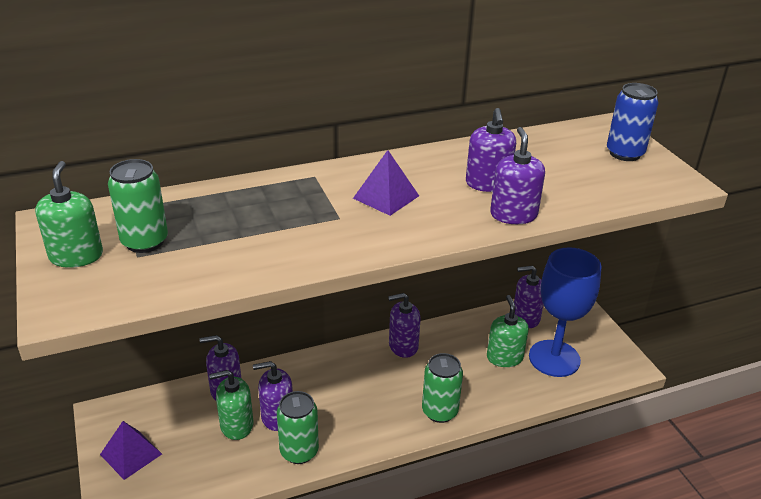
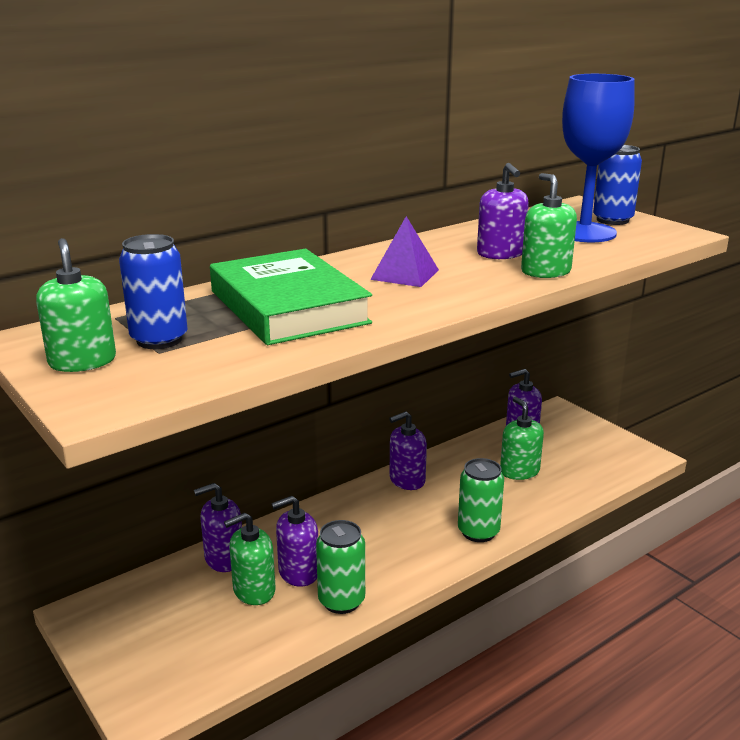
camera: 15 degrees left, 10 degrees down
purple pyramid [100,421,162,480] -> none
green can [108,159,168,253] -> blue can [119,234,187,349]
purple soap dispenser [490,127,545,224] -> green soap dispenser [521,173,577,278]
blue goblet [529,247,602,377] -> blue goblet moved to [562,74,635,242]
none -> green book [210,249,372,345]

